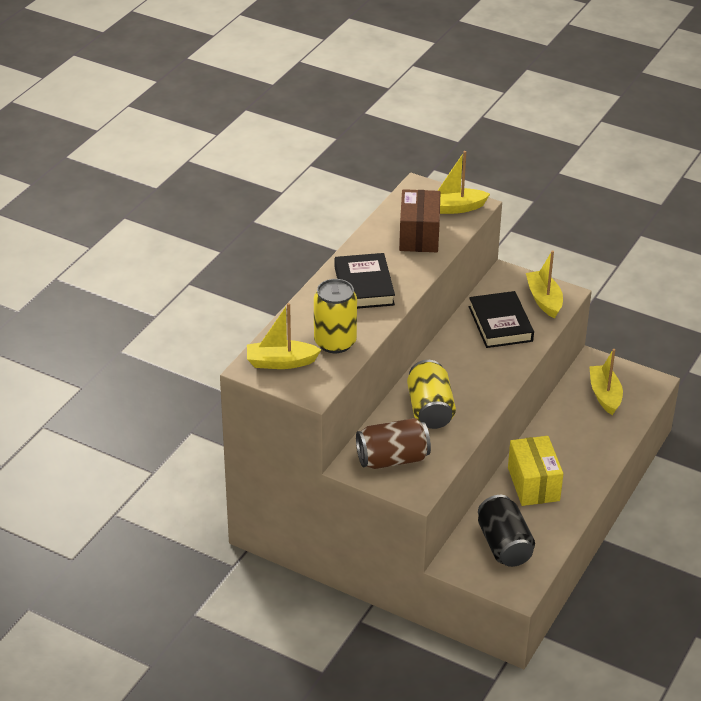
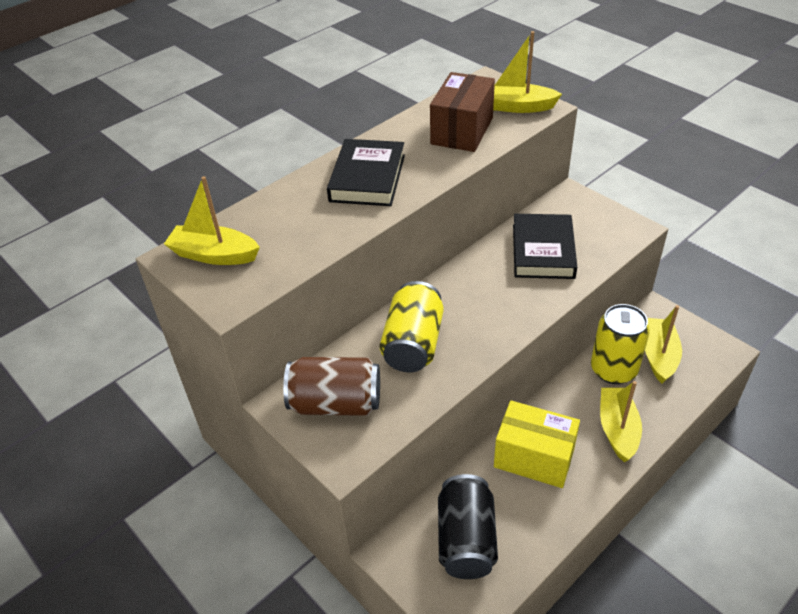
camera: 20 degrees right, 5 degrees up
yellow can [314,279,357,353] -> yellow can moved to [591,304,650,384]
yellow box [508,436,563,506] -> yellow box turned 75 degrees counterclockwise [494,401,580,488]
yellow boat [526,251,563,318] -> yellow boat moved to [600,381,642,462]

